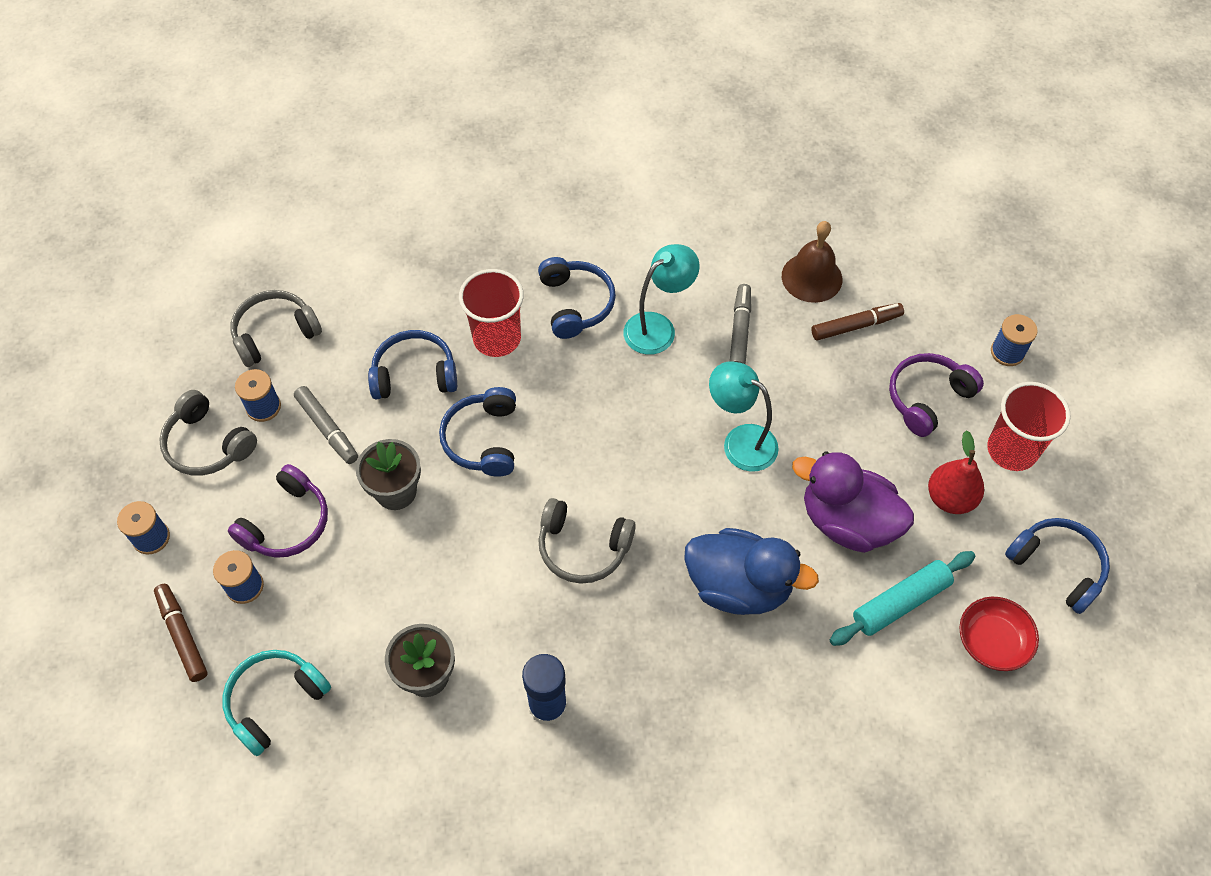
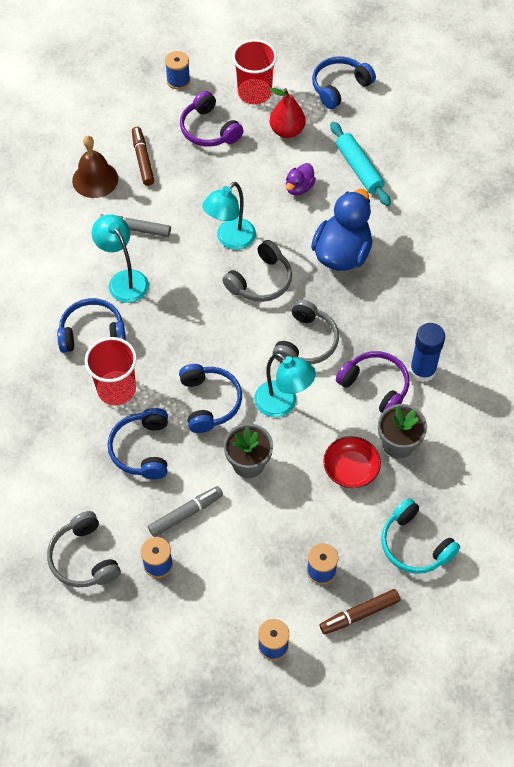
camera: 85 degrees left, 0 degrees up
grey headphones [159,390,257,476] -> grey headphones moved to [222,240,292,302]
purple headphones [228,464,328,558] -> purple headphones moved to [336,351,409,413]
blue headphones [439,387,516,477] -> blue headphones turned 105 degrees counterclockwise [179,364,242,433]
purple duck [792,451,914,553] -> purple duck [286,163,316,195], size x0.50
red bowl [959,597,1039,671] -> red bowl moved to [323,436,381,488]
none -> turquoise lamp [254,353,316,417]

